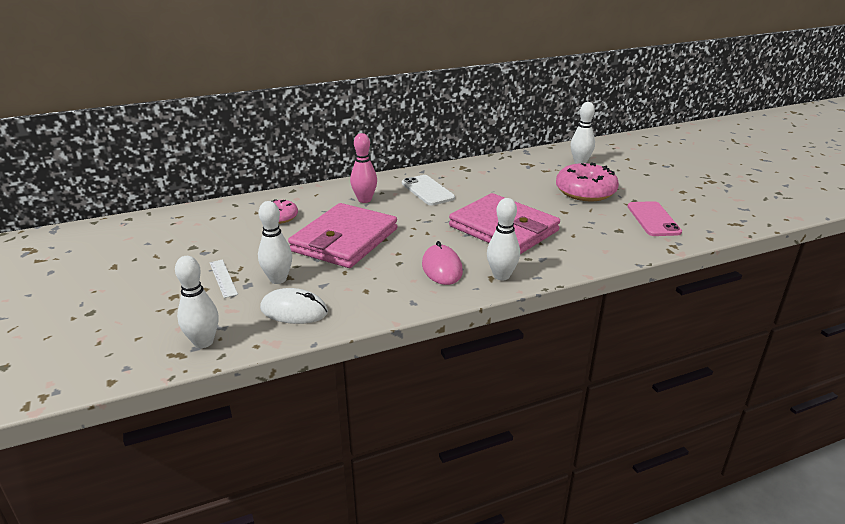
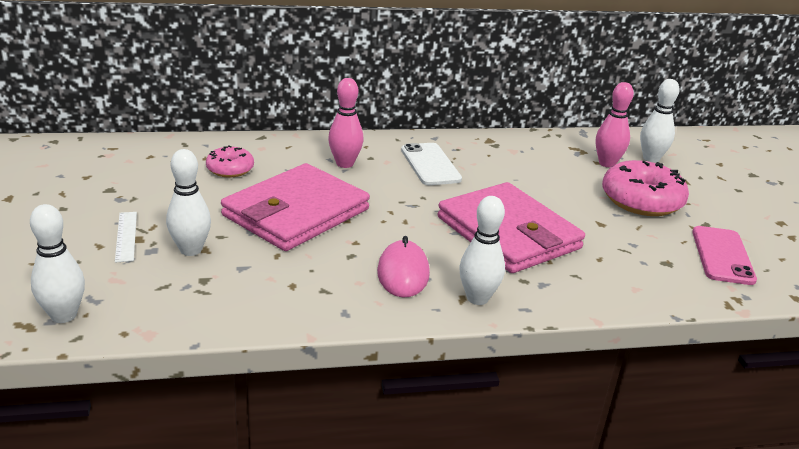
camera: 10 degrees right, 0 degrees up
white mouse [260,288,328,324] -> none
none -> pink bowling pin [596,82,634,167]

